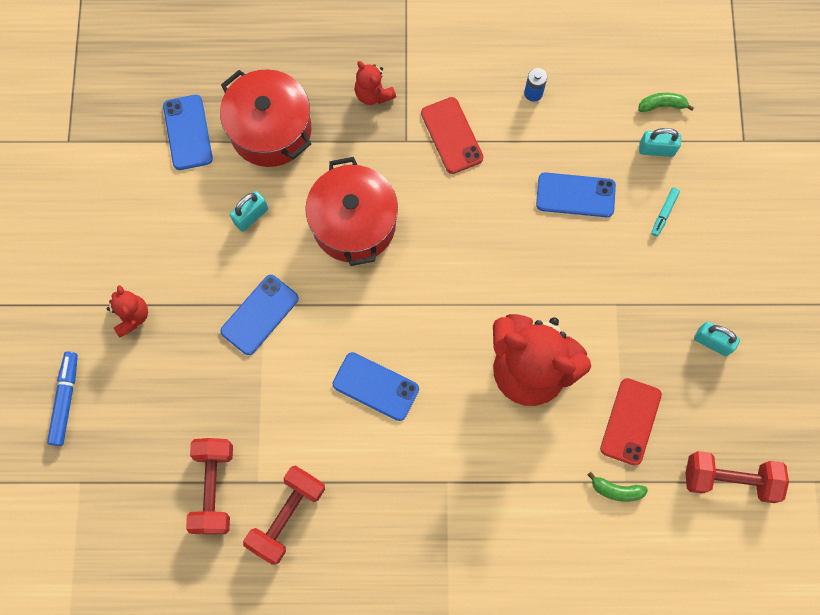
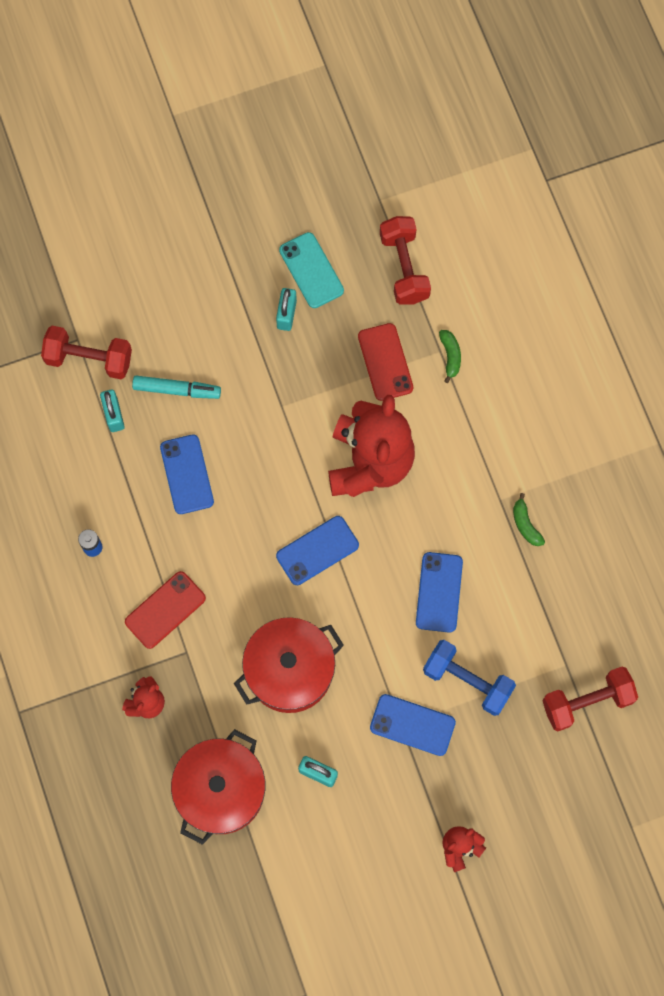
camera: 110 degrees left, 0 degrees up
blue marker [47,352,78,446] -> none
blue phone [163,95,213,170] -> blue phone moved to [276,516,359,585]
red dumbbell [243,466,325,565] -> red dumbbell moved to [41,326,132,379]
red phone [600,378,662,466] -> red phone turned 75 degrees clockwise [358,323,413,401]
green banana [638,93,694,112] -> green banana moved to [513,493,545,546]
turquoise marker [651,187,680,237] -> turquoise marker [132,376,221,399], size x1.65
none -> turquoise phone [279,232,344,308]
none -> blue dumbbell [423,640,516,716]

